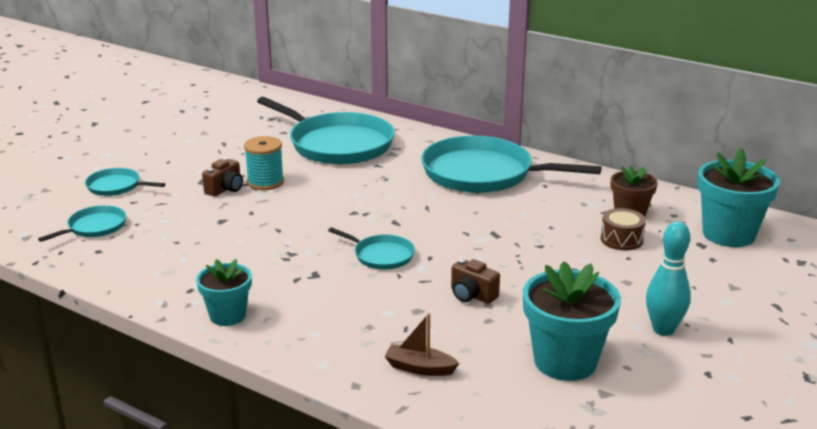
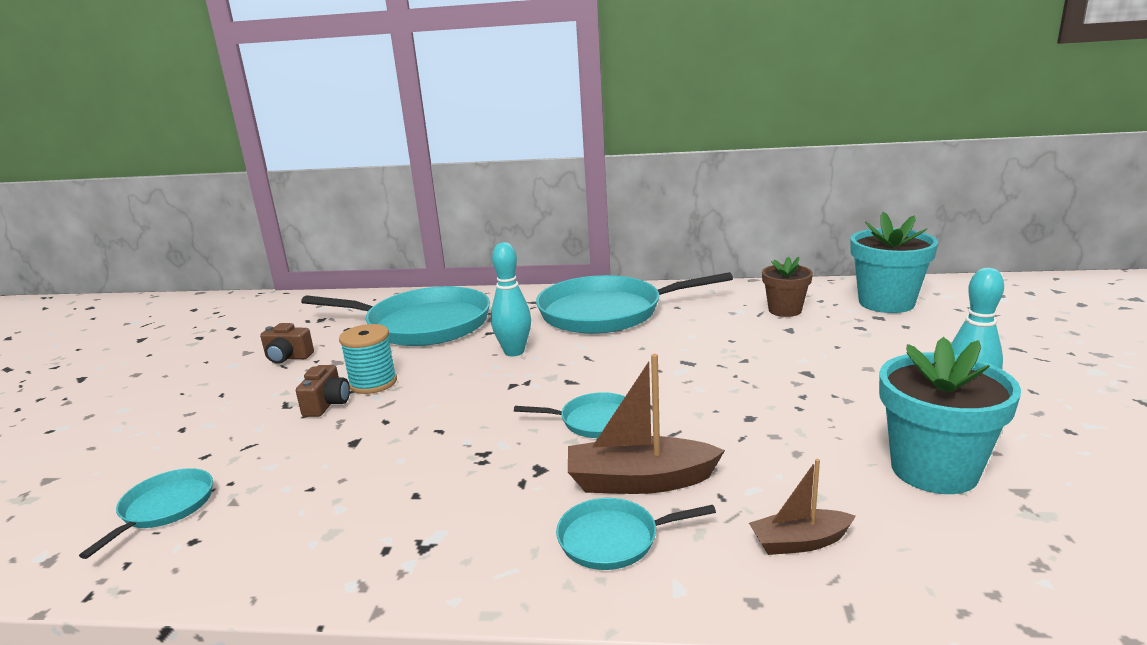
camera: 25 degrees left, 5 degrees down
turquoise pan [85,168,165,196] -> turquoise pan moved to [556,498,716,570]
turquoise flower pot [196,259,252,326] -> none
brown camera [451,259,500,304] -> brown camera moved to [260,323,314,364]
brown drum [601,208,646,250] -> none
none -> turquoise bowling pin [491,242,531,356]
none -> brown boat [568,354,725,494]

